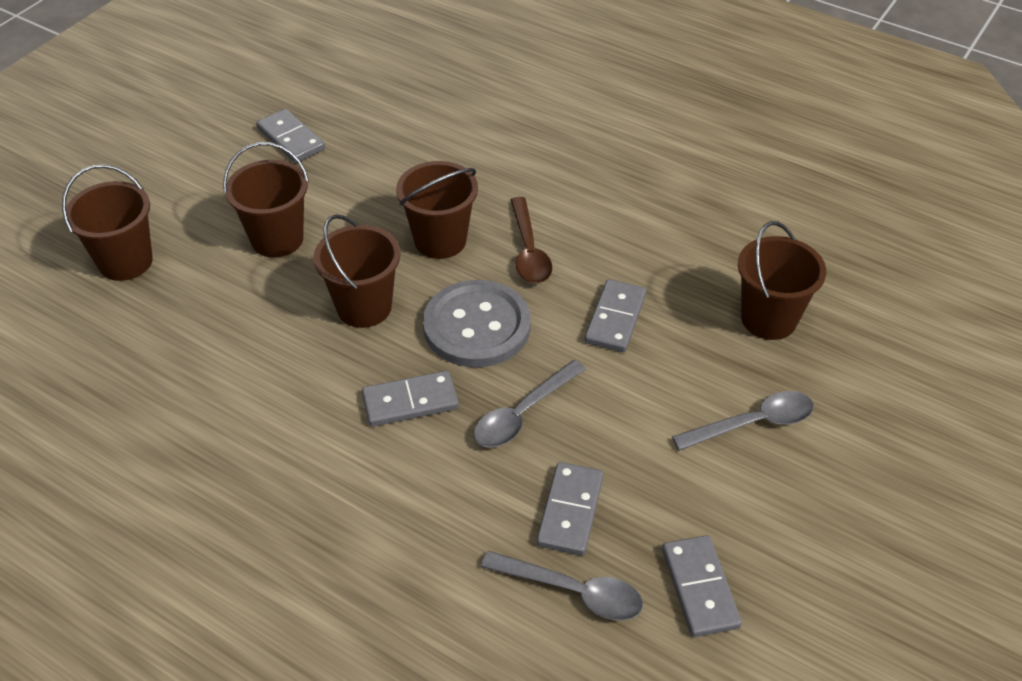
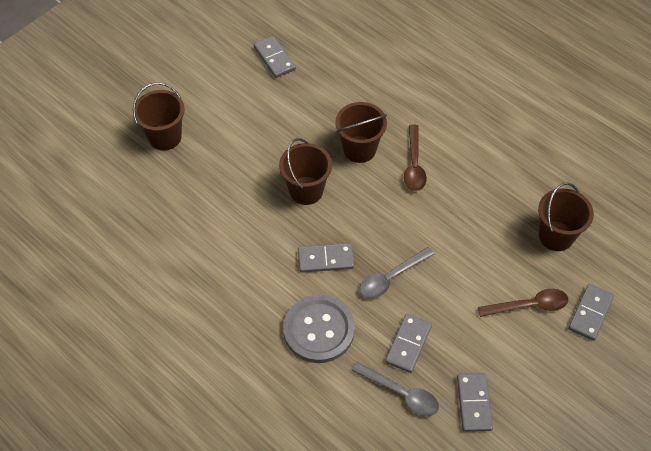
camera: 10 degrees right, 10 degrees up
brown bucket [223,142,309,258] -> none
grey button [423,280,531,367] -> grey button moved to [283,295,355,363]
grey domino [585,279,647,352] -> grey domino moved to [568,284,614,341]
grey spoon [672,391,814,451] -> brown spoon [478,289,568,317]

